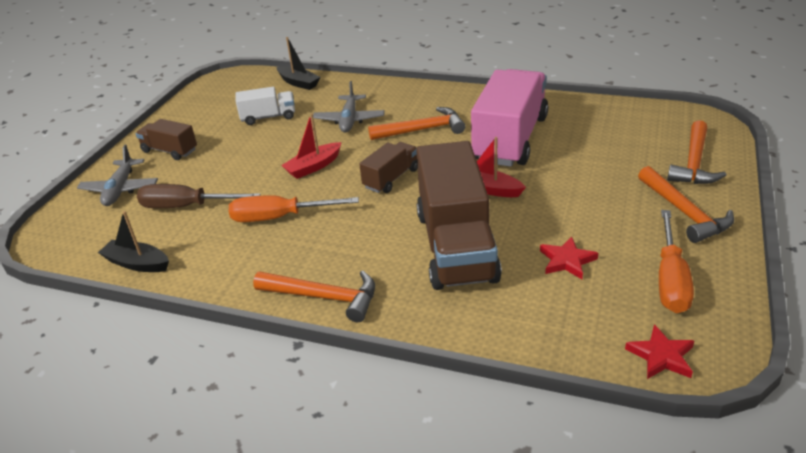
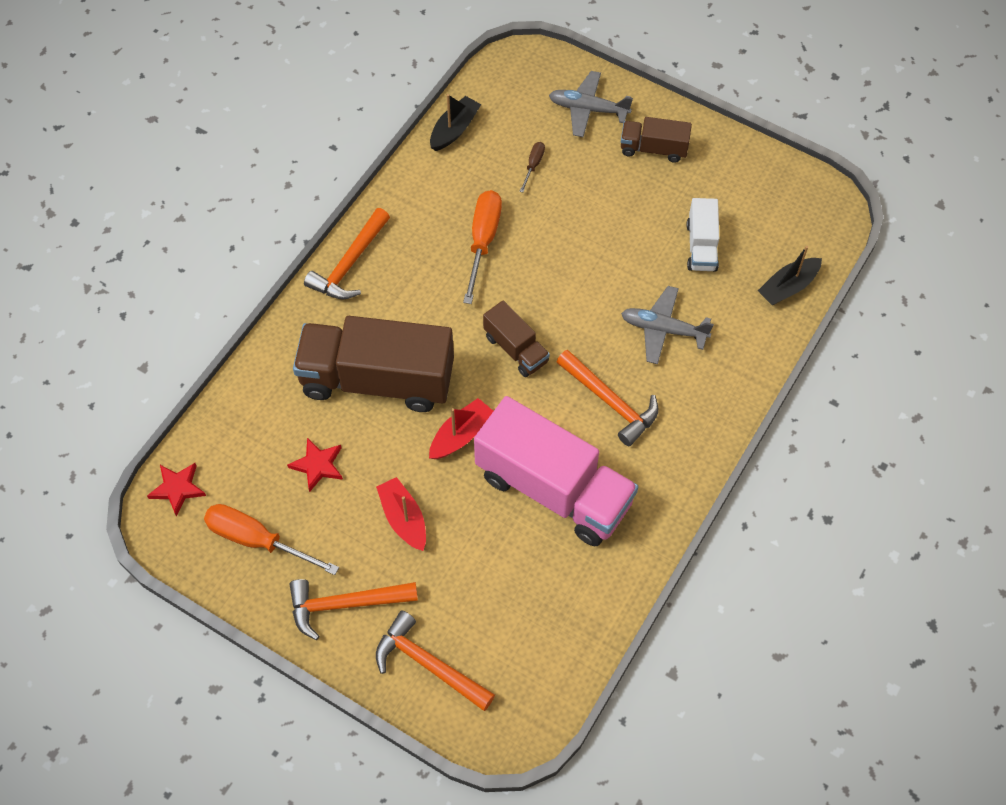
camera: 100 degrees right, 25 degrees up
brown truck [136,119,197,160] -> brown truck turned 120 degrees counterclockwise [621,117,692,163]
brown screwdriver [137,184,261,208] -> brown screwdriver [520,142,545,192], size x0.49
red boat [281,113,342,179] -> red boat moved to [376,477,426,551]
orange hammer [368,107,465,140] -> orange hammer turned 45 degrees counterclockwise [557,350,658,446]

